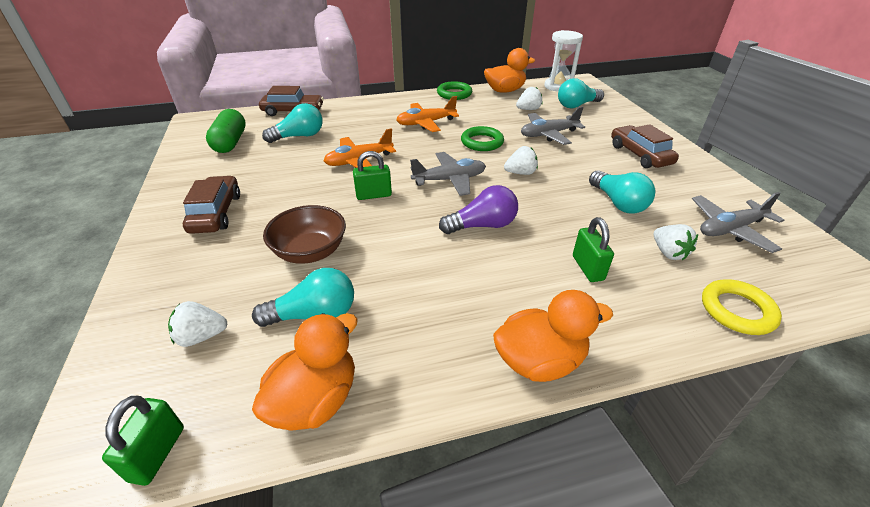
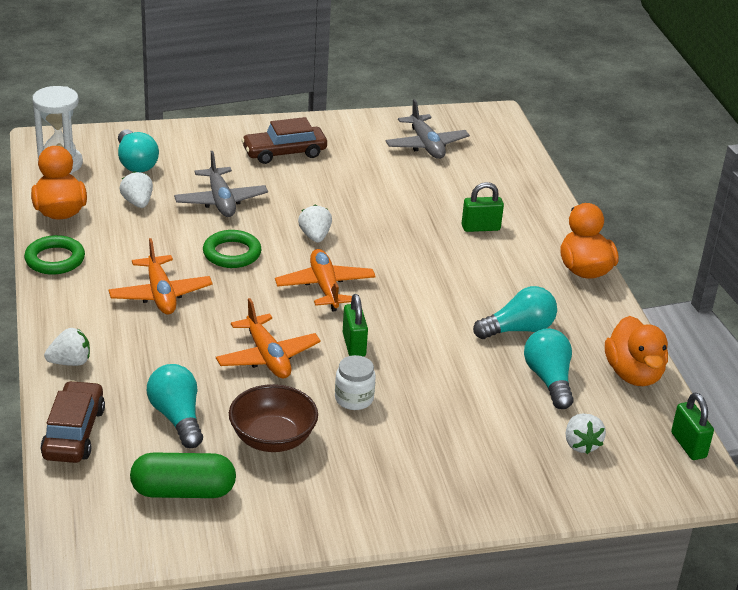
camera: 90 degrees left, 5 degrees down
green padlock [102,396,184,486] -> green padlock turned 60 degrees clockwise [671,393,714,460]
brown car [183,176,240,234] -> none
orange duck [252,313,358,431] -> orange duck turned 135 degrees counterclockwise [605,316,668,386]
brown bowl [263,205,346,264] -> brown bowl moved to [229,384,318,452]
grey plane [410,152,486,196] -> orange plane [275,249,376,312]
purple light bulb [439,185,518,234] -> none
turquoise light bulb [589,170,655,214] -> turquoise light bulb moved to [473,286,557,339]
white strawberry [654,224,698,261] -> white strawberry moved to [44,328,90,366]
yellow ring [702,279,782,335] -> none
none -> white jar [335,355,376,410]

